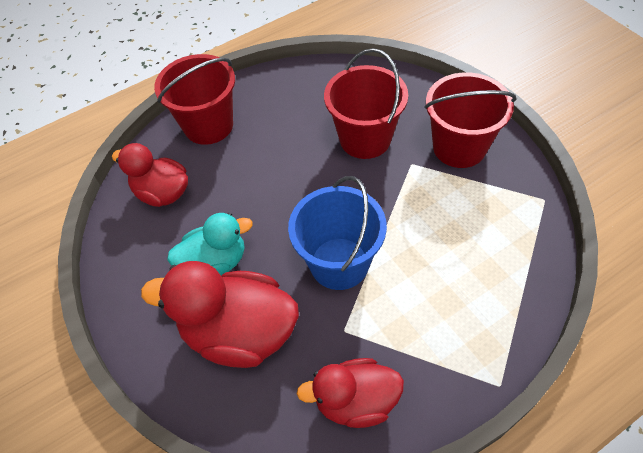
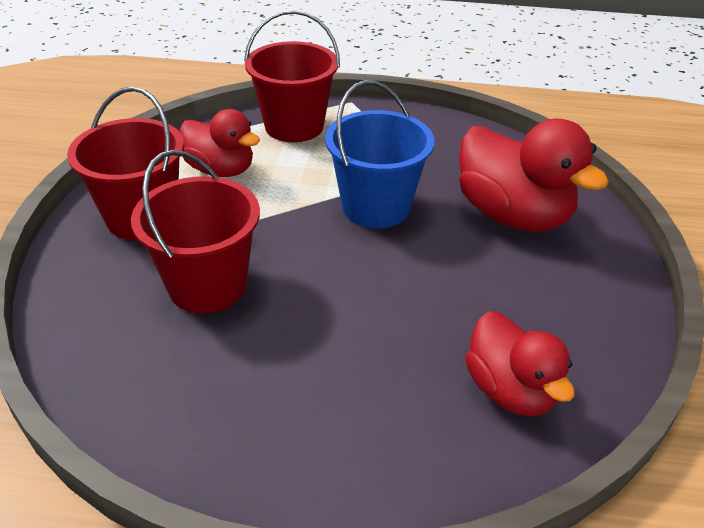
camera: 145 degrees left, 15 degrees down
red bucket [154,54,235,145] -> red bucket moved to [244,10,340,142]
turquoise duck [167,213,253,275] -> none
red duck [297,358,404,428] -> red duck moved to [179,109,260,177]

